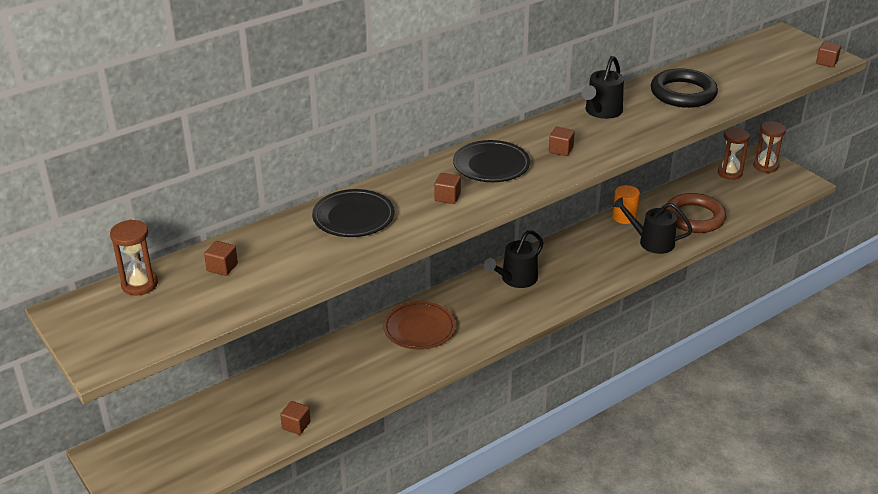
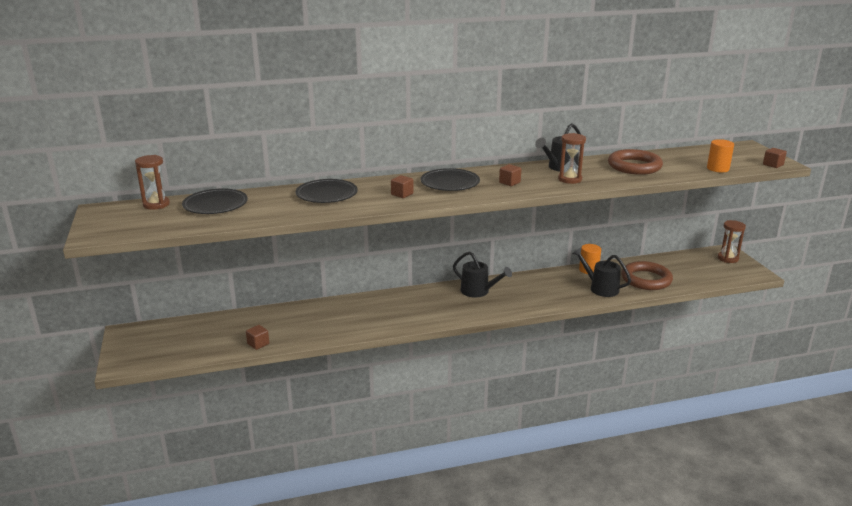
camera: 20 degrees right, 10 degrees down
brown cube [204,241,238,276] -> black plate [182,188,248,214]
brown plate [383,301,456,350] -> none
black watering can [484,230,543,288] -> black watering can turned 120 degrees counterclockwise [453,251,512,297]
black ring [651,68,718,108] -> brown ring [608,149,663,175]
brown hourglass [718,127,750,180] -> brown hourglass moved to [558,133,586,184]
none -> orange cylinder [707,139,734,172]

